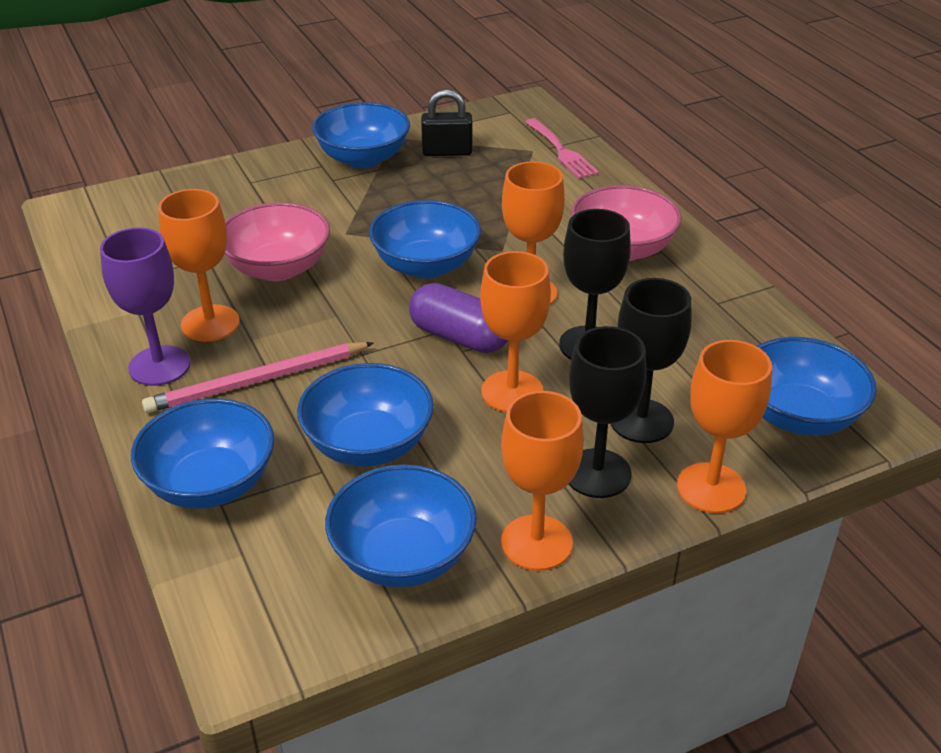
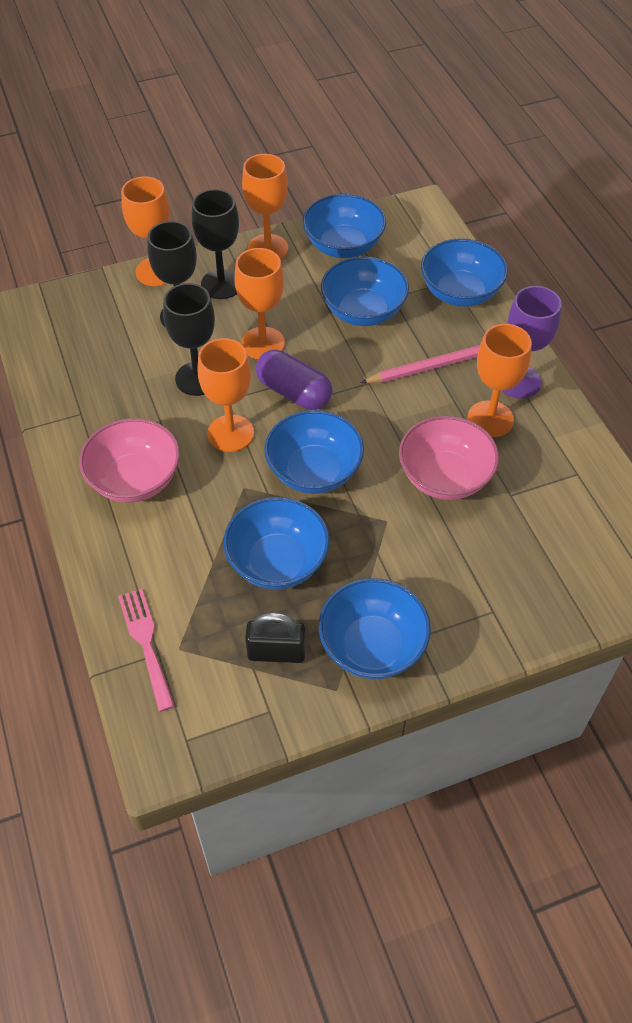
camera: 175 degrees left, 15 degrees up
blue bowl [757,337,877,436] -> blue bowl moved to [223,497,330,590]

